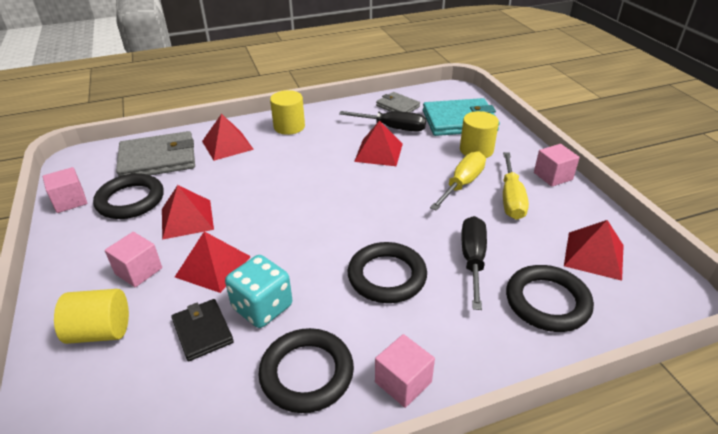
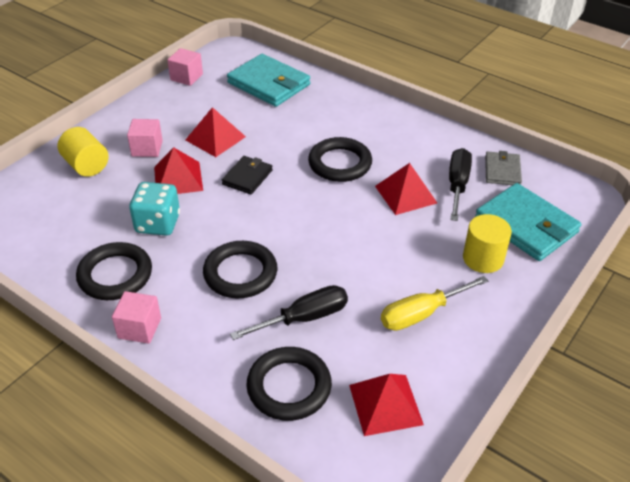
camera: 55 degrees right, 5 degrees up
black ring [93,173,164,219] -> black ring moved to [308,137,372,182]
grey wallet [116,131,195,177] -> turquoise wallet [227,54,310,107]
black wallet [171,299,234,361] -> black wallet moved to [222,156,273,194]
red pyramid [202,114,254,161] -> none
yellow cylinder [270,90,305,135] -> none
black screwdriver [339,111,426,132] -> black screwdriver turned 150 degrees counterclockwise [449,148,472,221]
yellow screwdriver [430,151,486,211] -> none
pink cube [534,144,580,187] -> none

